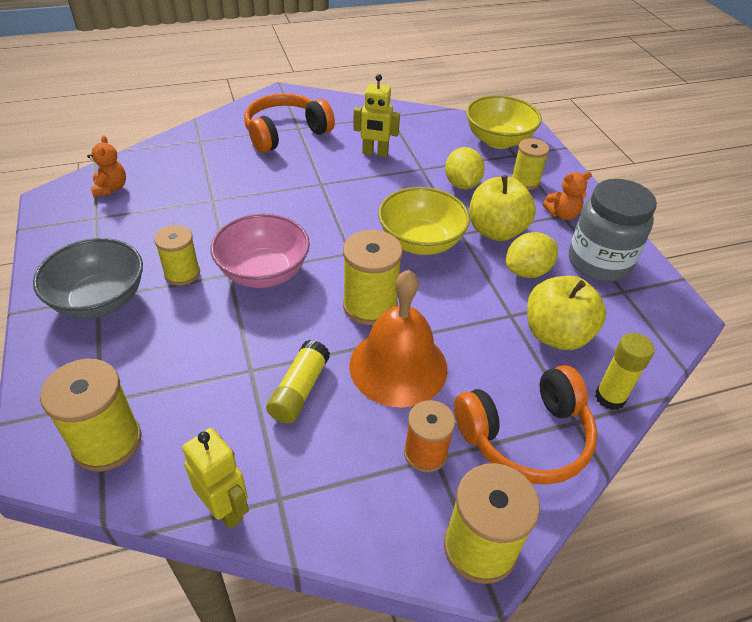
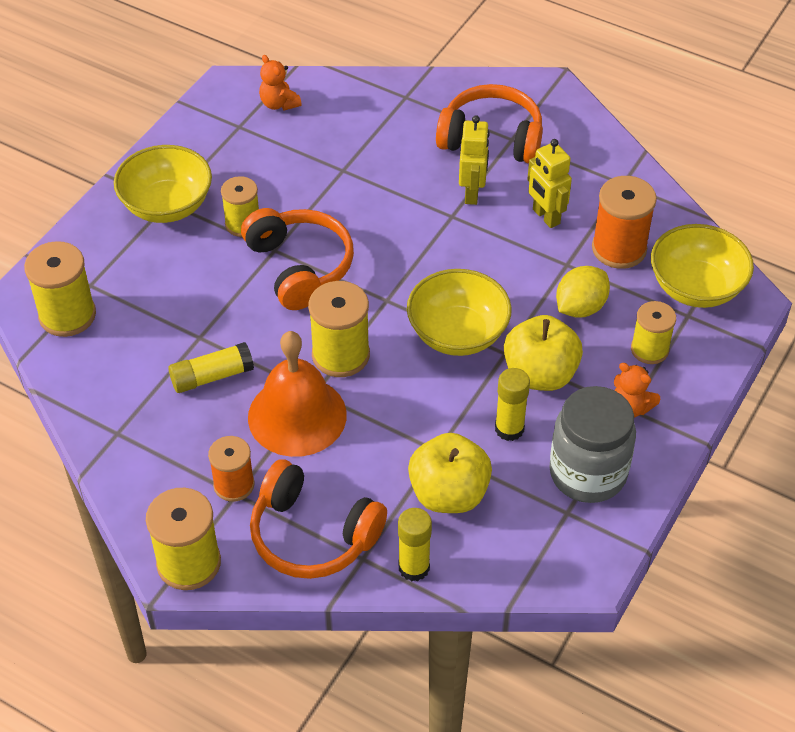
camera: 50 degrees right, 5 degrees up
grey bowl [33,238,143,319] -> yellow bowl [114,145,212,223]
orange teddy bear [87,136,126,197] -> orange teddy bear turned 105 degrees clockwise [259,55,302,110]
yellow robot [182,428,249,529] -> yellow robot moved to [459,115,490,205]
pink bowl [211,213,310,288] -> orange headphones [241,208,354,310]
yellow lemon [506,232,558,278] -> yellow glue stick [495,368,530,441]
none -> orange spool [592,176,657,269]

